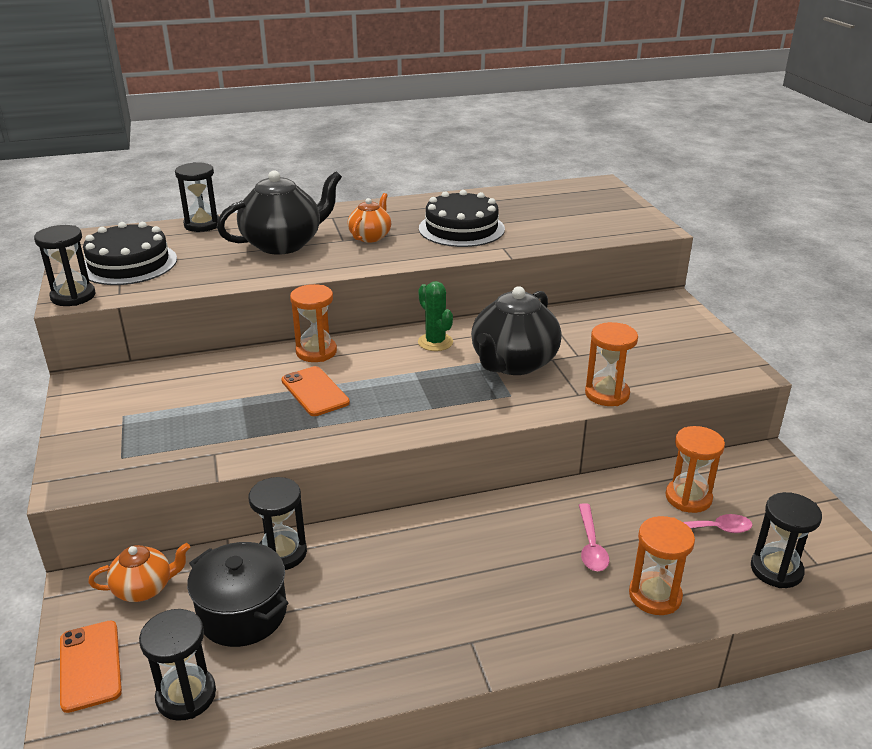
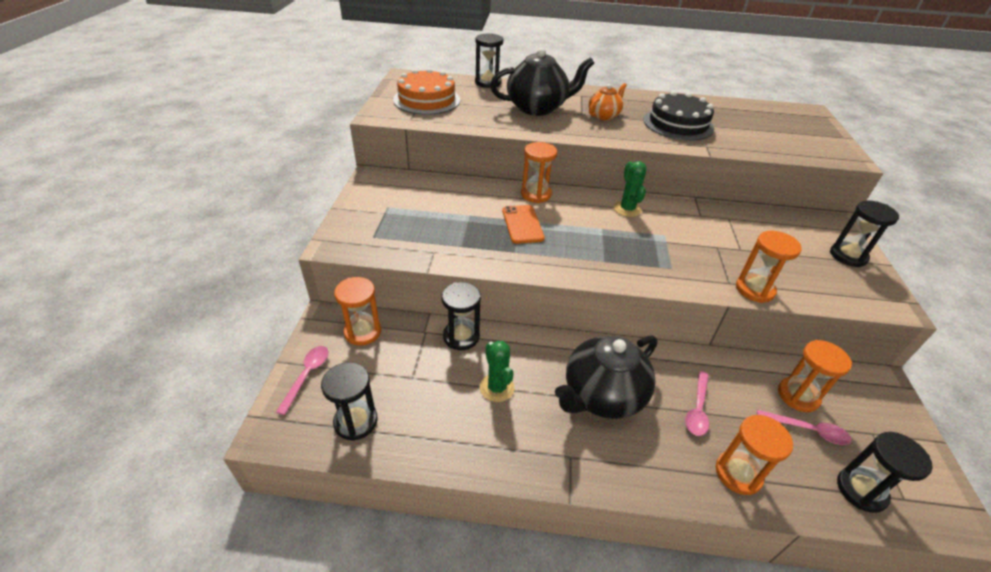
camera: 20 degrees right, 10 degrees up
black hourglass [34,225,95,306] -> black hourglass moved to [830,200,899,267]
orange phone [60,620,122,713] -> pink spoon [276,346,329,415]
black cake [80,222,177,285] -> orange cake [393,68,460,115]
orange teapot [88,543,190,602] -> orange hourglass [334,277,381,346]
black pot [187,542,288,647] -> none
black teapot [471,286,562,375] -> black teapot moved to [555,335,658,419]
none -> green cactus [480,341,515,402]

